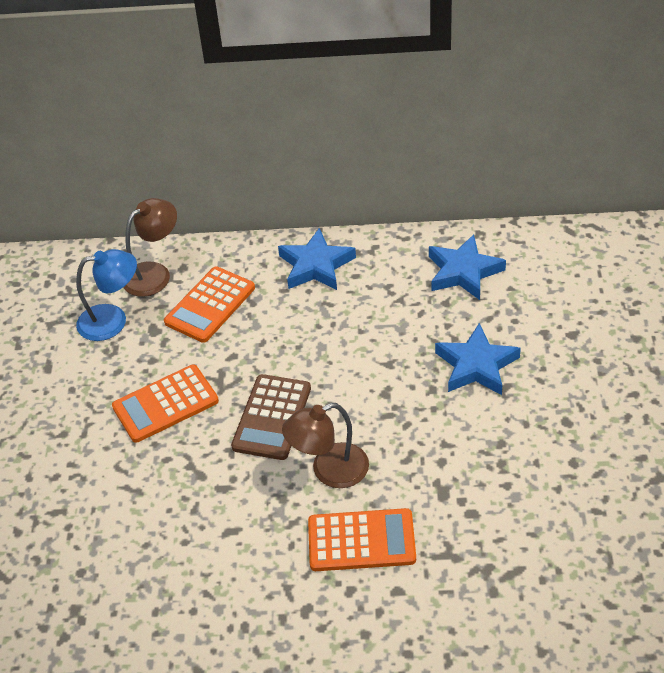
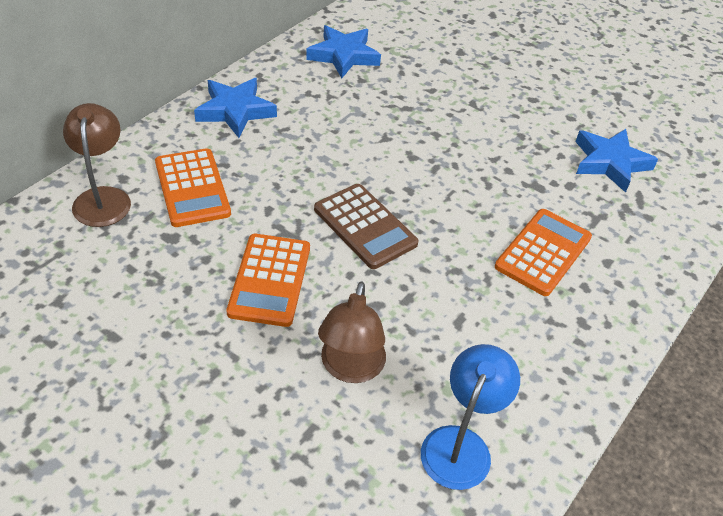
camera: 60 degrees left, 0 degrees up
blue lamp [76,249,137,341] -> blue lamp moved to [421,344,520,490]
brown lamp [282,403,369,488] -> brown lamp moved to [318,281,386,383]
blue star [435,323,521,395] -> blue star moved to [575,129,658,193]

